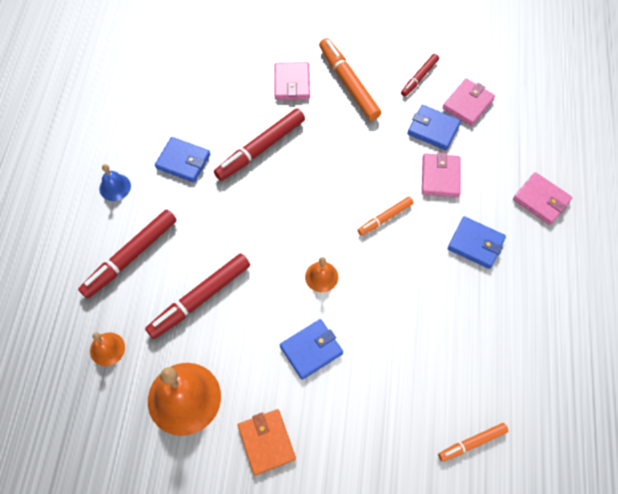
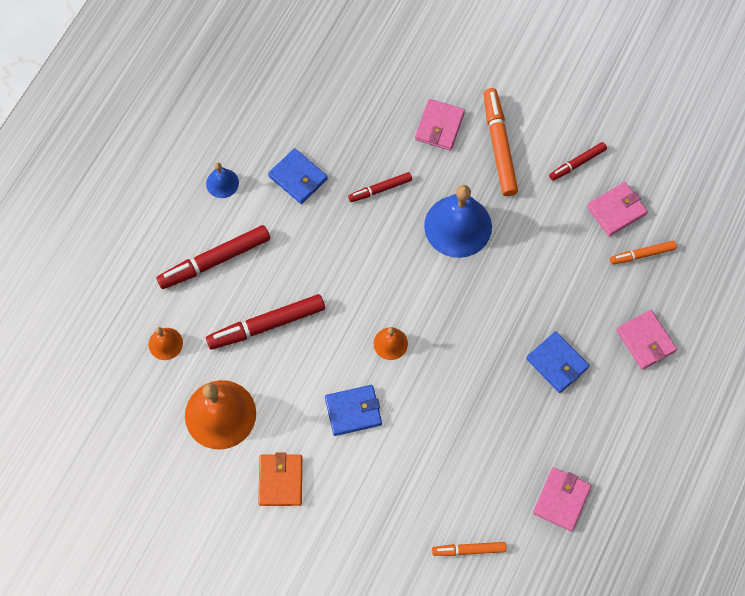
camera: 20 degrees right, 5 degrees up
red marker [214,109,305,181] -> red marker [348,172,412,202], size x0.57
orange marker [358,197,414,236] -> orange marker moved to [610,241,677,265]
blue wallet [407,105,461,150] -> none
pink wallet [422,152,461,197] -> pink wallet moved to [533,468,592,531]
none -> blue bell [424,185,492,258]

